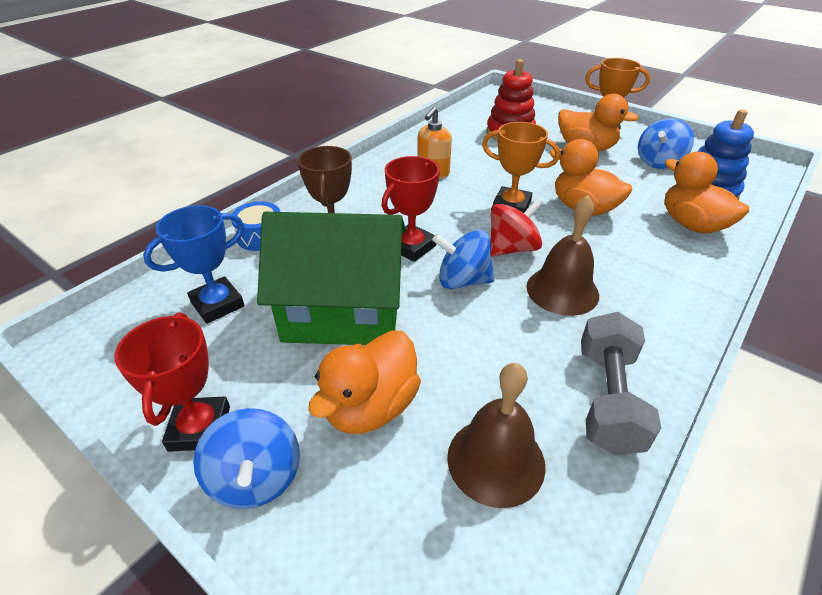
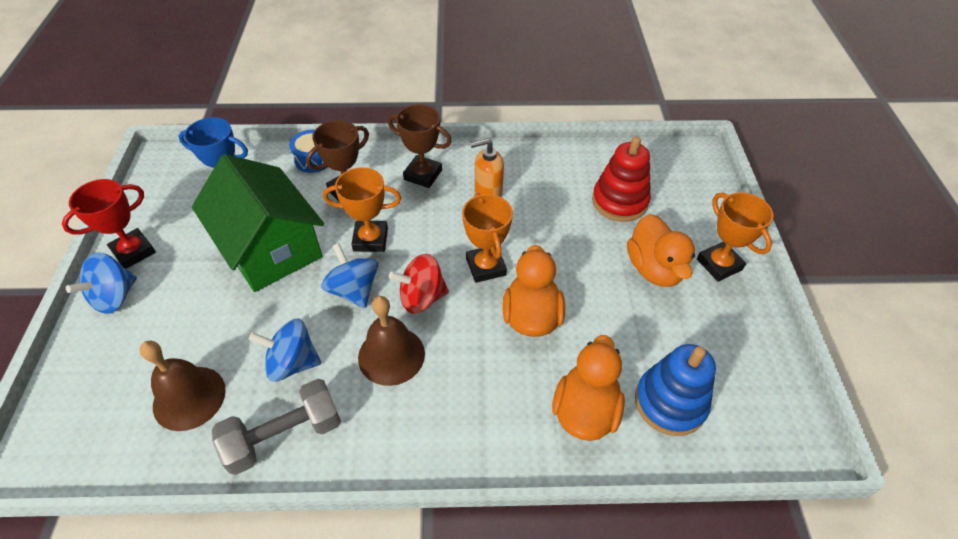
camera: 50 degrees right, 10 degrees up
orange duck [308,330,421,434] -> none
red trophy [382,156,440,262] -> orange trophy [323,167,401,252]
red spinning top [490,198,543,256] -> red spinning top turned 150 degrees clockwise [389,254,449,314]
blue spinning top [638,118,694,169] -> blue spinning top moved to [249,319,321,382]
none -> brown trophy [388,104,452,188]

